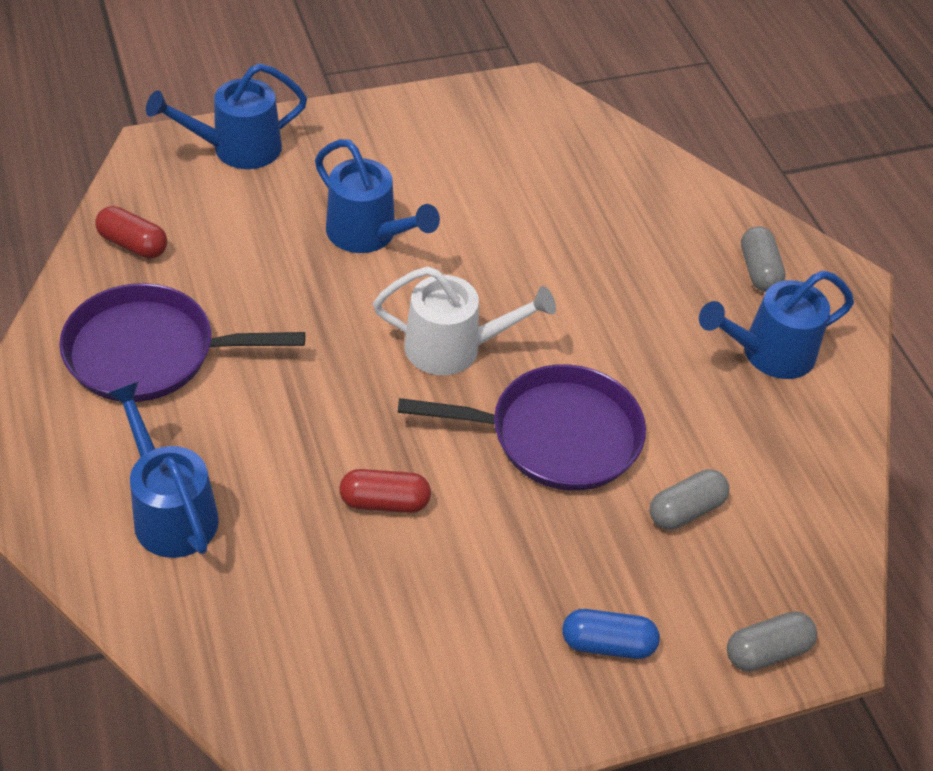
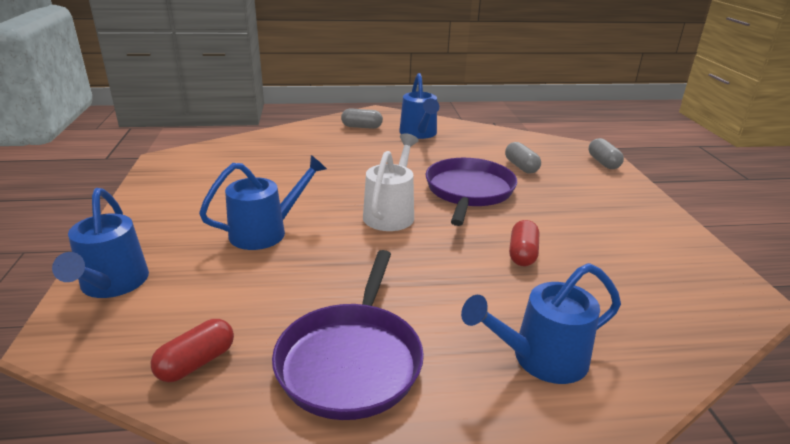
camera: 75 degrees left, 20 degrees down
blue capsule [562,609,660,659] -> none

